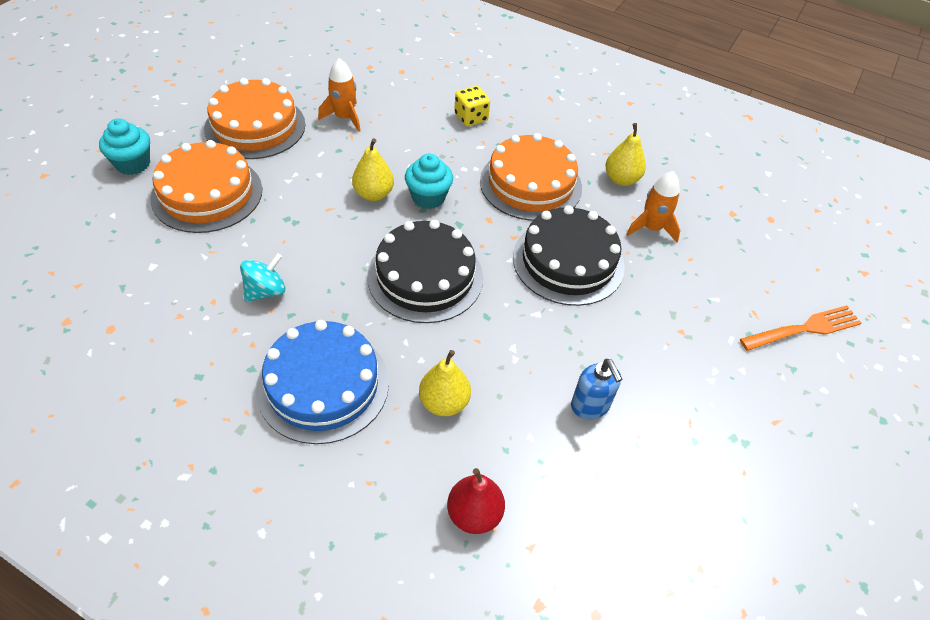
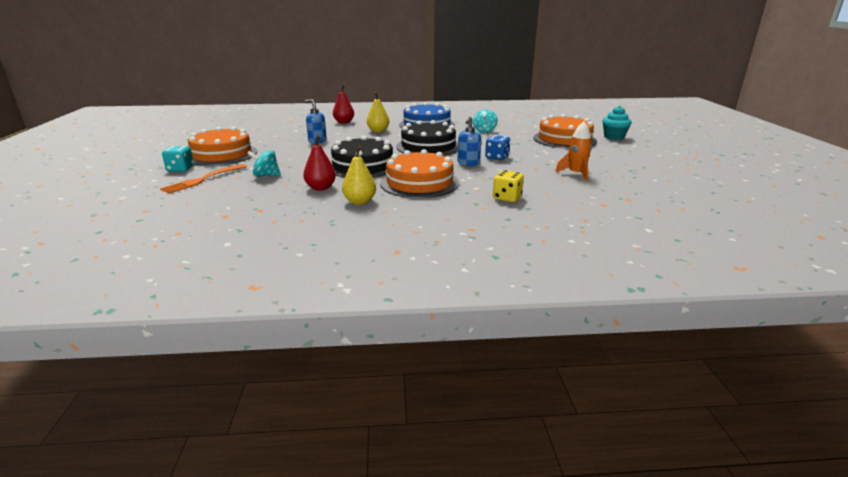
camera: 150 degrees right, 25 degrees down
orange cake [204,78,305,159] -> orange cake moved to [188,127,257,166]
yellow pear [352,138,394,201] -> blue dice [485,135,510,160]
turquoise cupcake [405,153,453,209] -> blue soap dispenser [457,117,481,166]
orange rocket [626,171,681,243] -> red pear [303,135,336,191]
none -> turquoise dice [162,146,194,172]
none -> turquoise spinning top [247,150,281,177]

